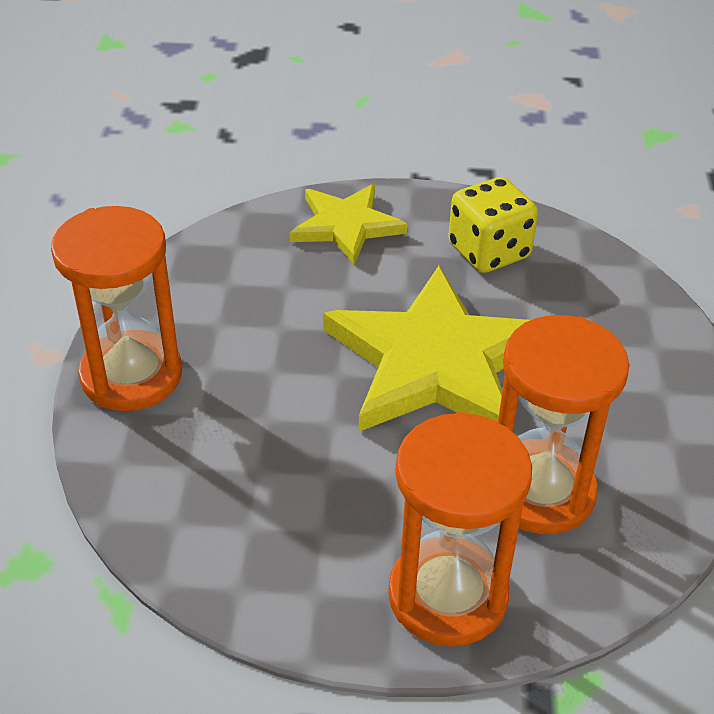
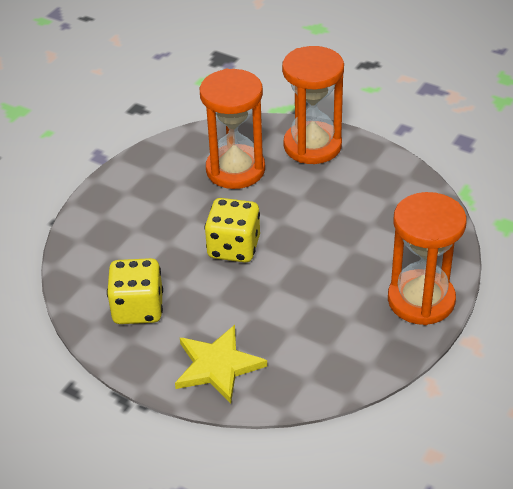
camera: 150 degrees left, 0 degrees up
yellow star [323,266,530,432] -> yellow dice [204,198,260,262]

